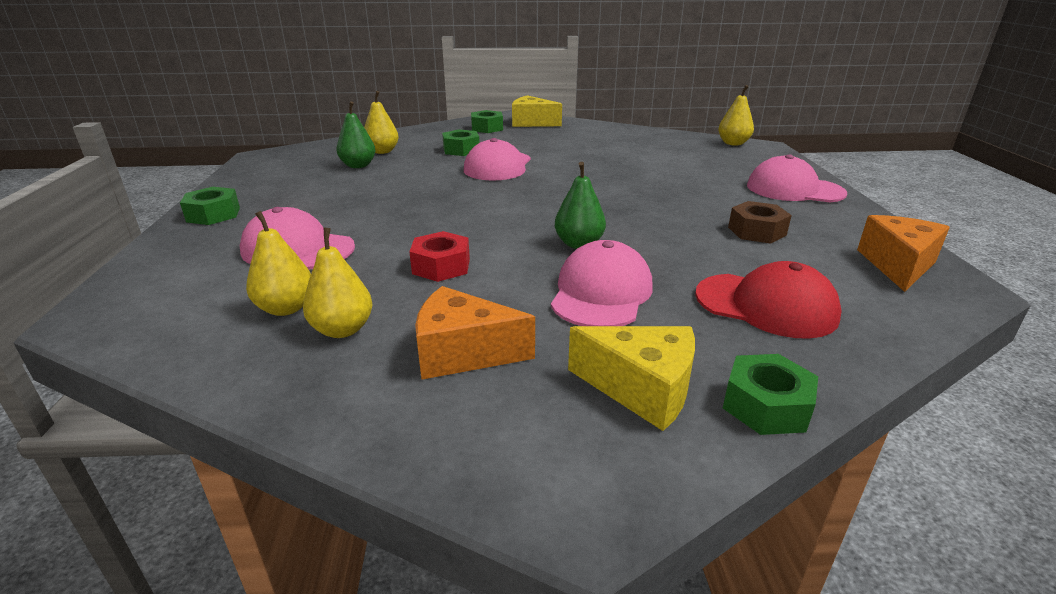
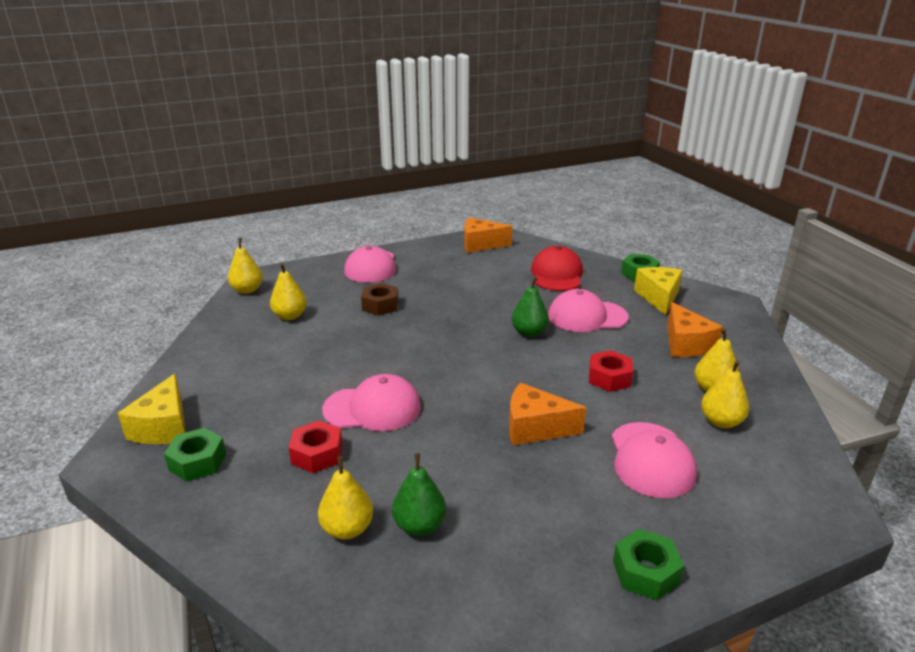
camera: 110 degrees left, 0 degrees up
green nut [442,129,479,156] -> red nut [288,421,343,473]
brown nut [728,201,792,244] -> brown nut moved to [361,283,399,316]
none -> yellow pear [270,263,307,320]
none -> orange cheese [509,383,586,445]

